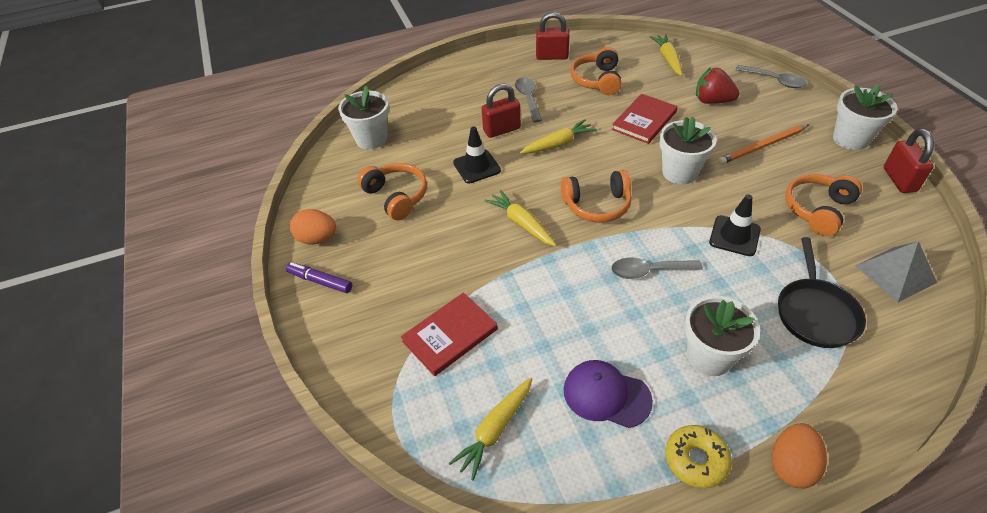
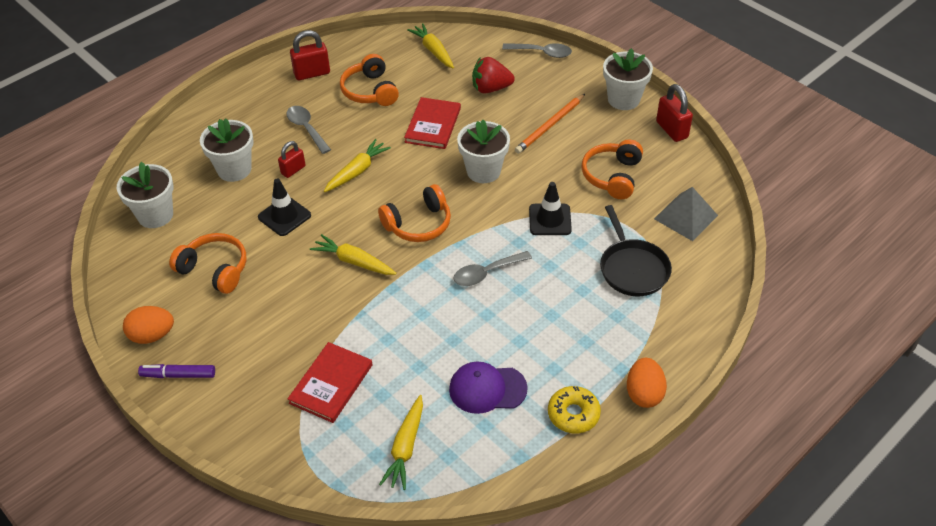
camera: 25 degrees left, 0 degrees up
red padlock [482,83,521,138] -> red padlock [278,141,306,178], size x0.65
white flower pot [684,296,760,376] -> white flower pot moved to [200,118,254,182]

